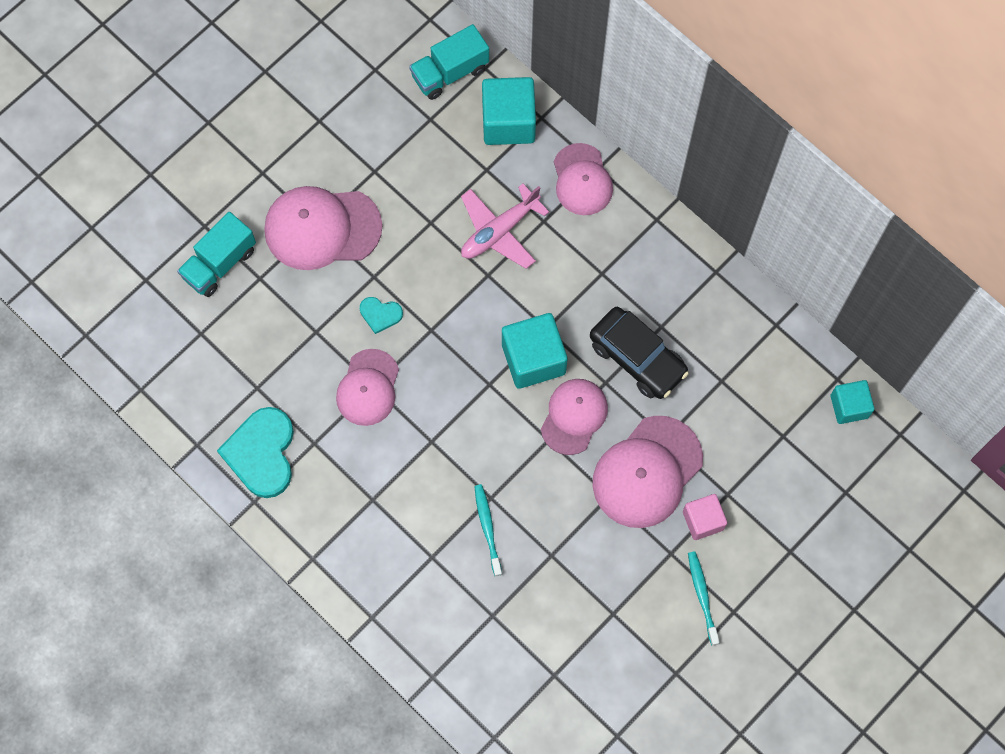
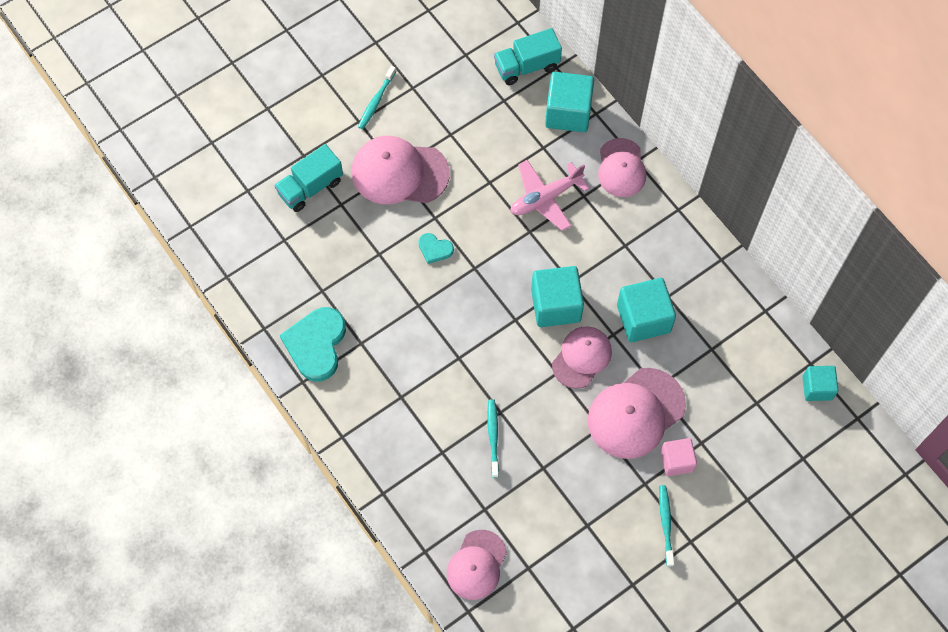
camera: 10 degrees right, 5 degrees down
pink cap [336,349,399,426] -> pink cap moved to [447,530,507,600]
black car [590,307,689,399] -> turquoise cube [617,278,676,342]
none -> turquoise toothbrush [358,66,396,129]

